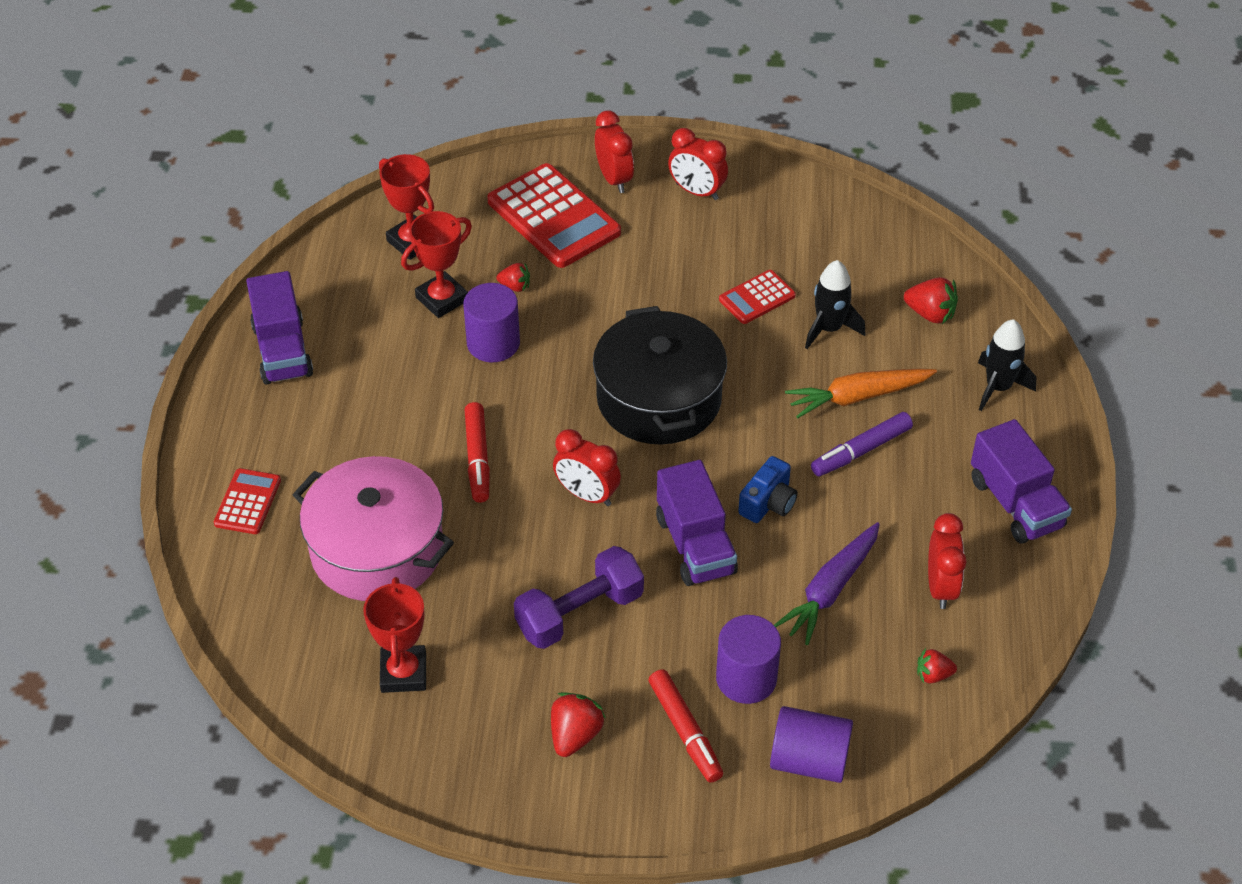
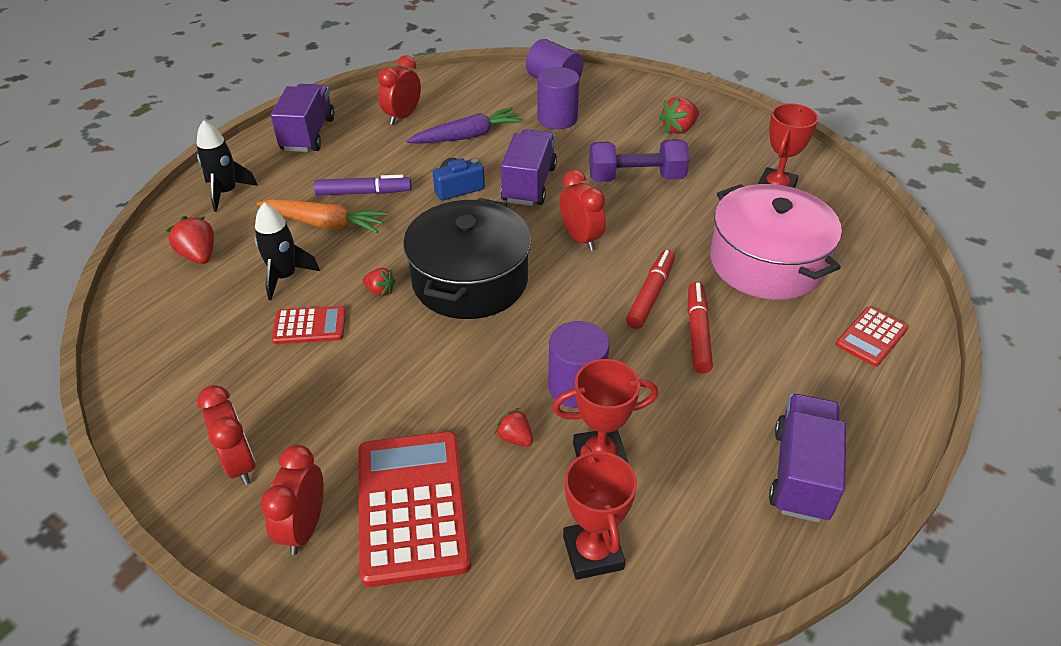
camera: 150 degrees left, 5 degrees down
red marker [649,669,723,783] -> red marker moved to [688,282,713,374]
red strawberry [917,648,957,683] -> red strawberry moved to [363,268,396,297]

